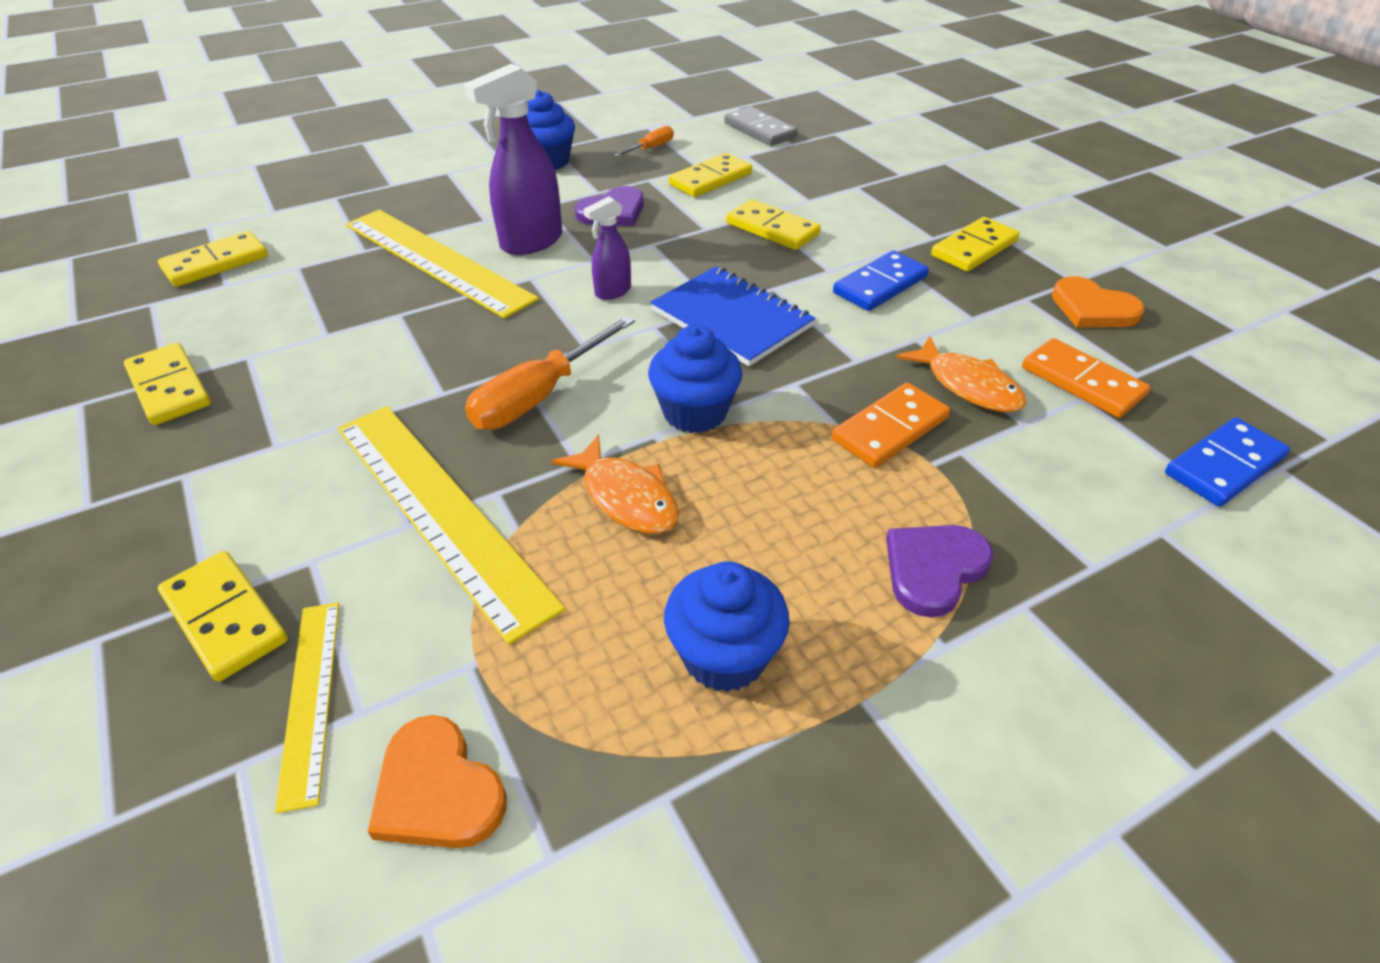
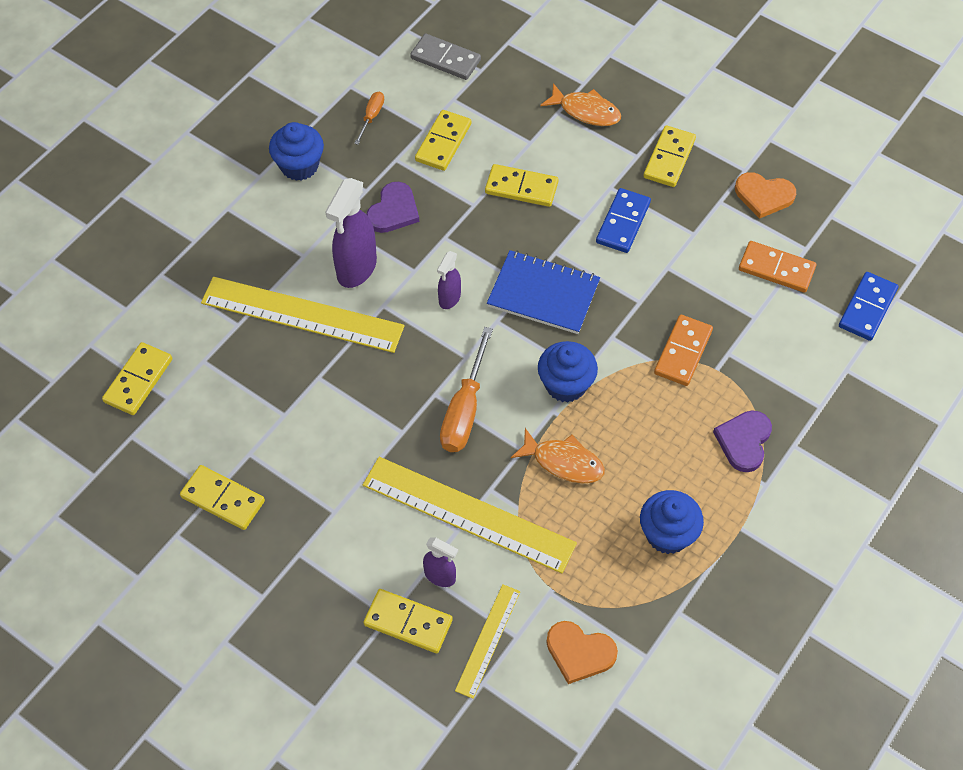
camera: 25 degrees left, 15 degrees up
yellow ruler [275,603,339,814] -> yellow ruler turned 60 degrees clockwise [455,584,520,699]
orange fish [896,336,1027,412] -> orange fish moved to [540,83,621,126]
none -> purple spray bottle [423,537,458,587]

